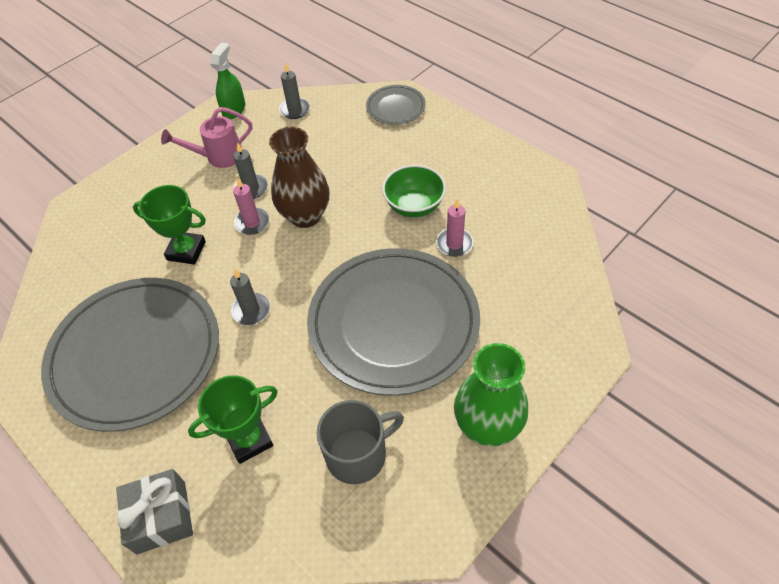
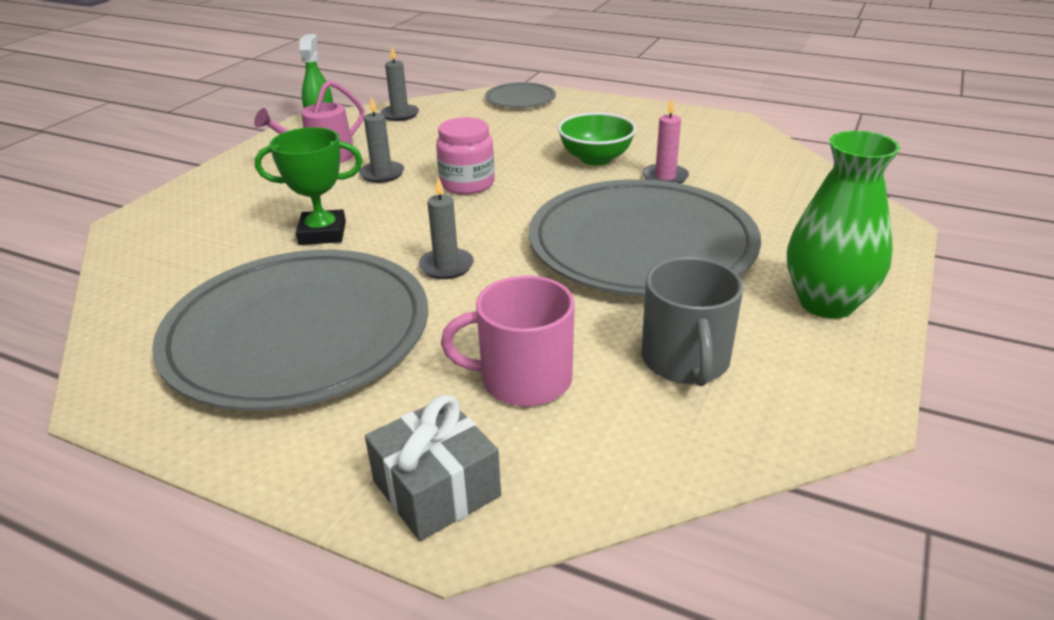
camera: 20 degrees left, 20 degrees down
green trophy [188,375,278,464] -> pink mug [441,276,575,406]
pink candle [233,177,269,235] -> none
brown vase [269,127,330,228] -> pink jar [436,117,495,195]
grey mug [317,400,404,484] -> grey mug turned 135 degrees clockwise [642,257,744,386]

